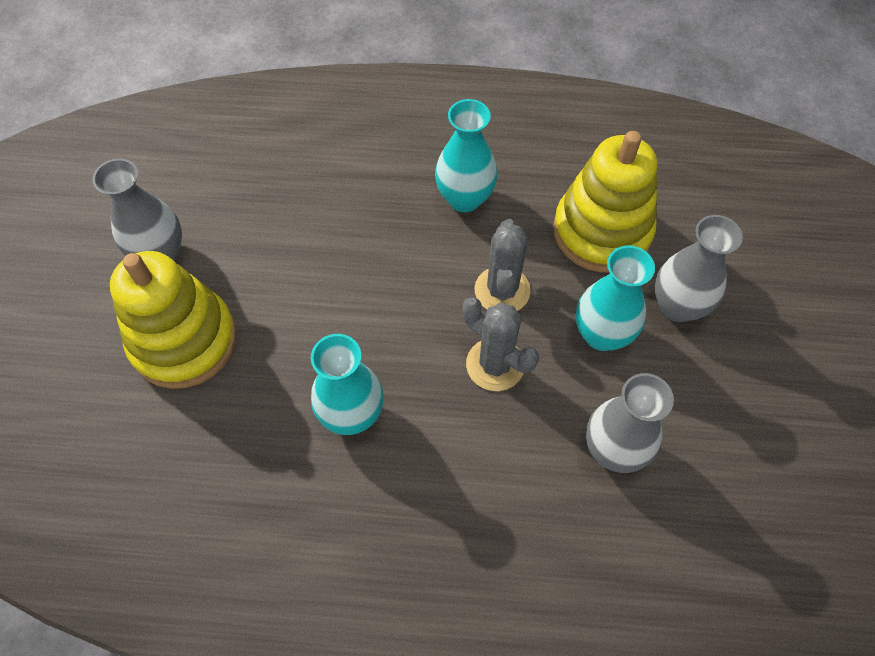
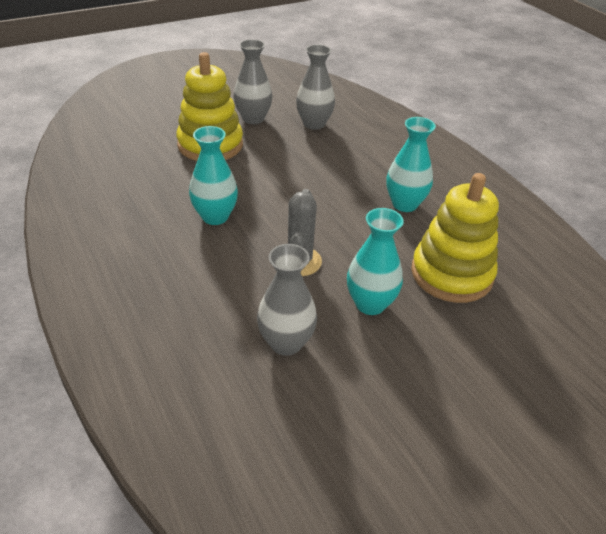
camera: 55 degrees right, 20 degrees down
grey cactus [474,219,531,311] -> none
grey vase [654,215,743,322] -> grey vase moved to [296,45,335,130]

